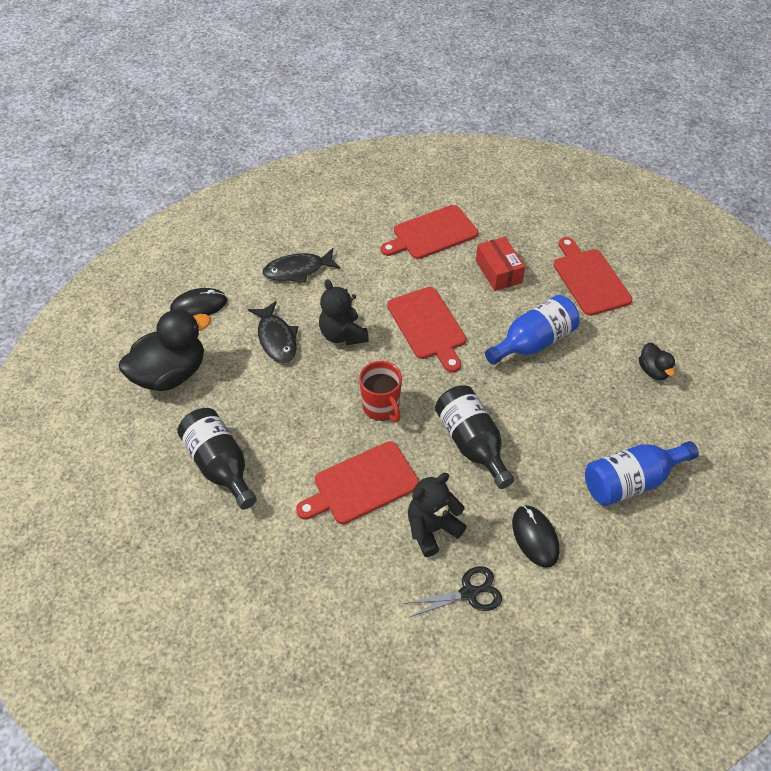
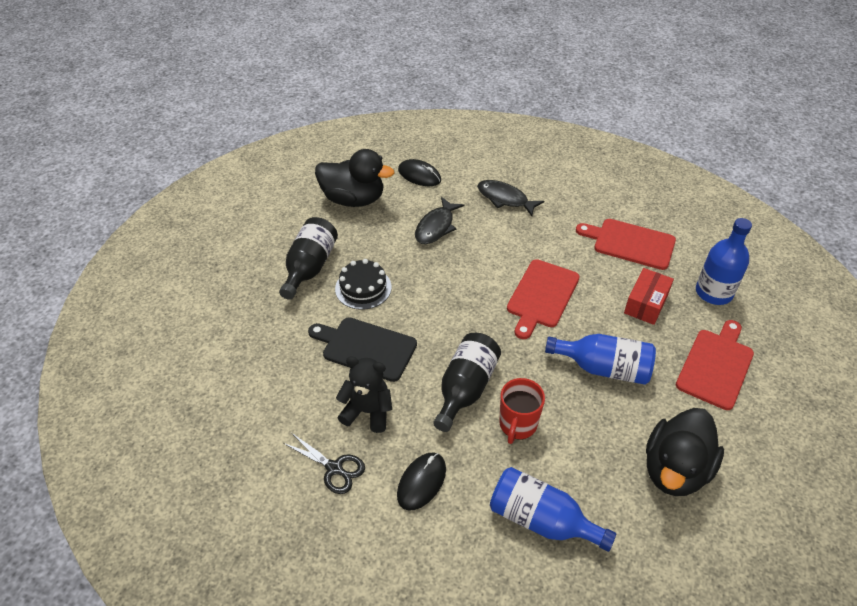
camera: 50 degrees right, 5 degrees down
red cutting board [296,441,419,524] -> black cutting board [308,317,417,382]
black teddy bear [319,279,369,345] -> none
red mug [359,361,402,422] -> red mug moved to [499,378,545,444]
black duck [639,343,675,380] -> black duck [646,408,724,496], size x2.09
none -> black cake [335,259,392,310]
none -> blue bottle [696,218,752,305]

